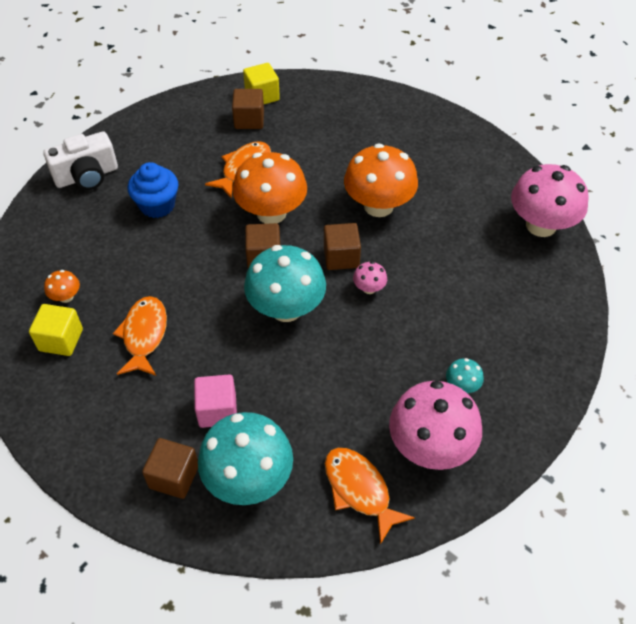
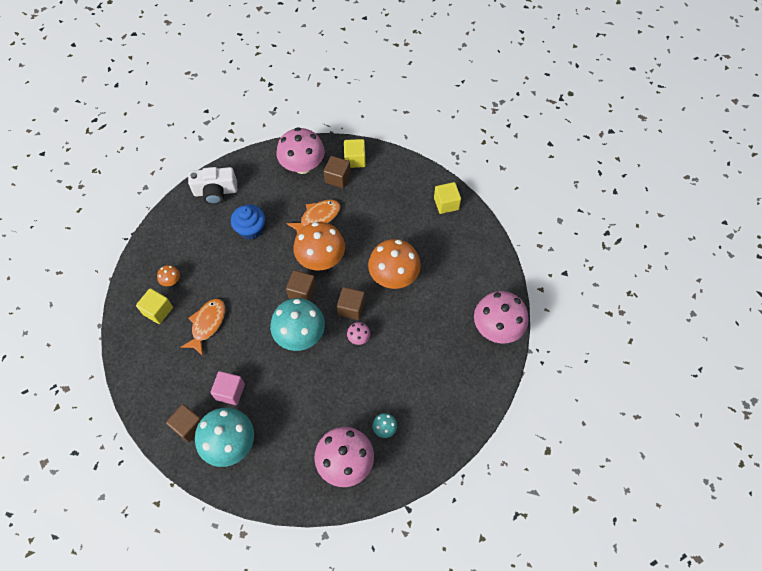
camera: 20 degrees right, 10 degrees up
orange fish [325,448,415,544] -> none
none -> pink mushroom [277,127,325,174]
none -> yellow cube [434,182,461,214]

